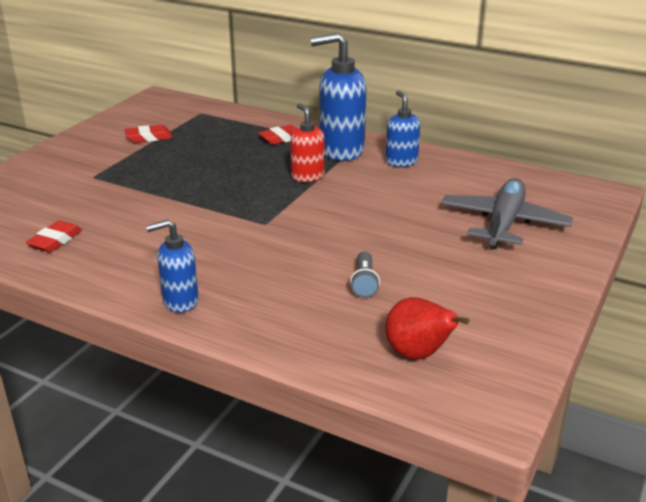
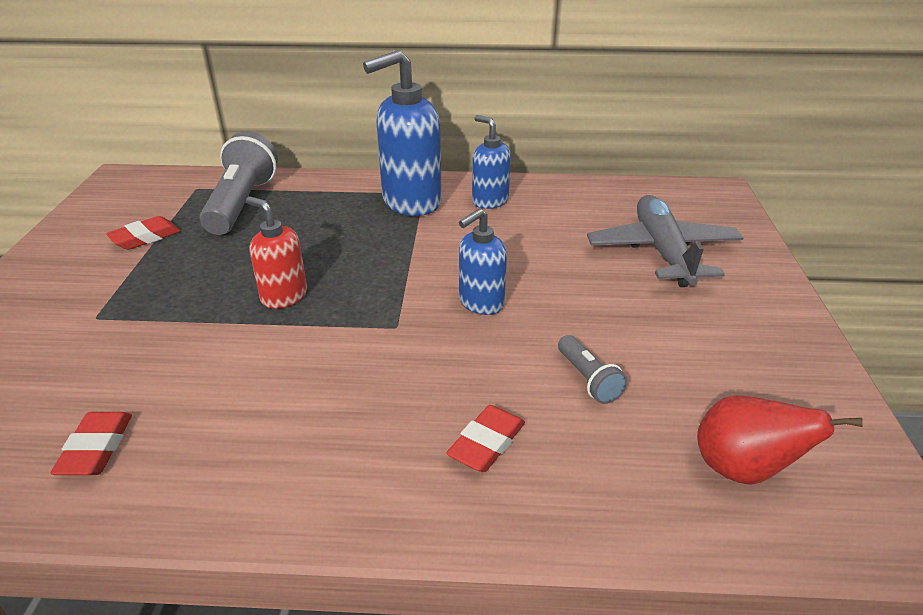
camera: 25 degrees left, 5 degrees up
blue soap dispenser [146,219,199,313] -> blue soap dispenser moved to [459,208,507,315]
red eraser [258,125,297,145] -> red eraser moved to [446,405,525,472]
red soap dispenser [290,104,325,182] -> red soap dispenser moved to [246,197,307,309]
none -> grey flashlight [200,131,278,235]

